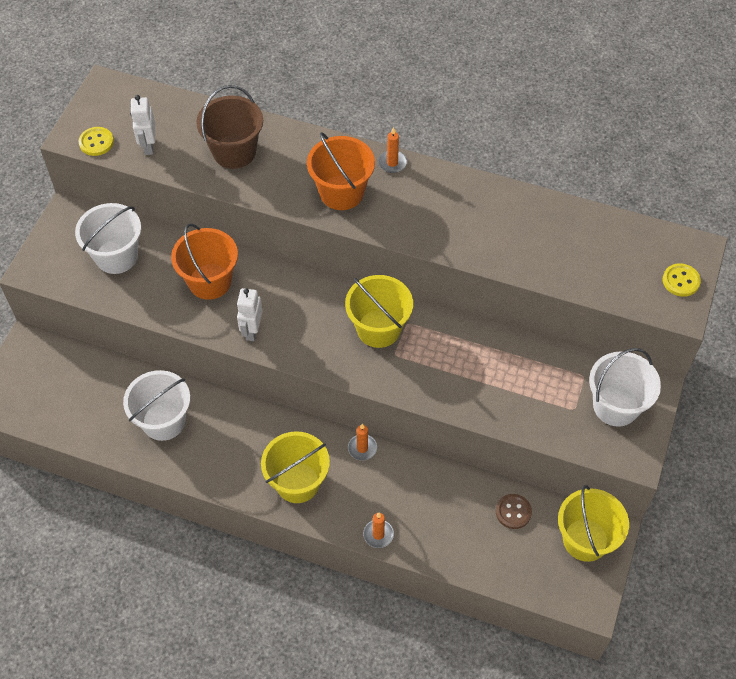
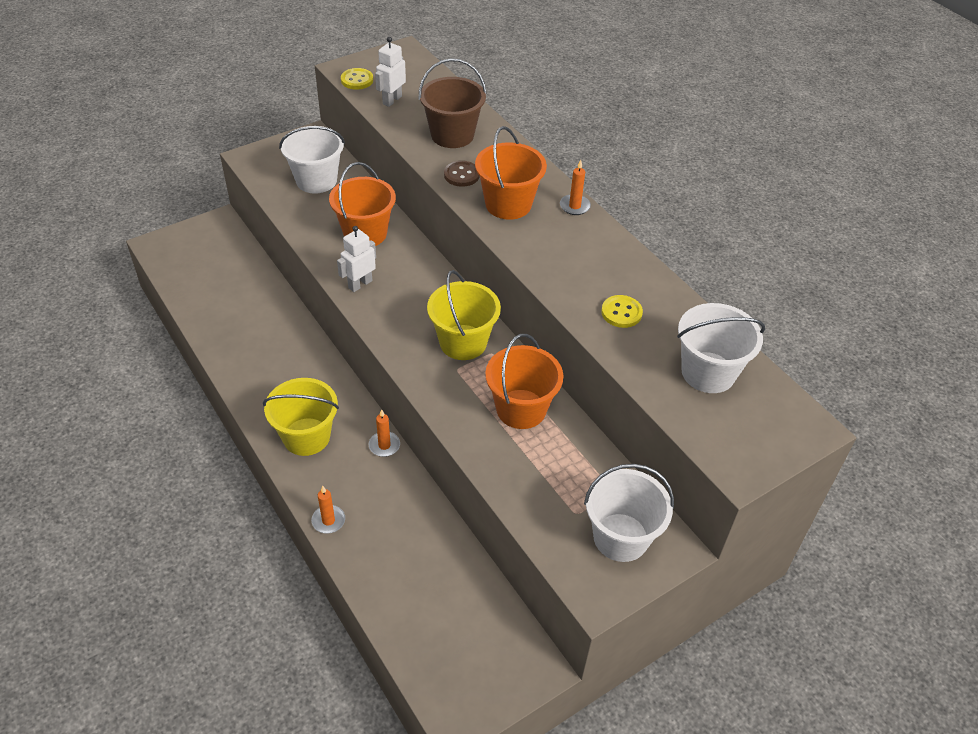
camera: 35 degrees right, 10 degrees down
white bucket [123,370,190,441] -> white bucket moved to [677,303,765,393]
brown button [496,494,532,529] -> brown button moved to [444,161,480,187]
yellow bucket [558,485,629,562] -> none
yellow button [663,263,701,297] -> yellow button moved to [601,295,643,328]
none -> orange bucket [485,334,563,429]

